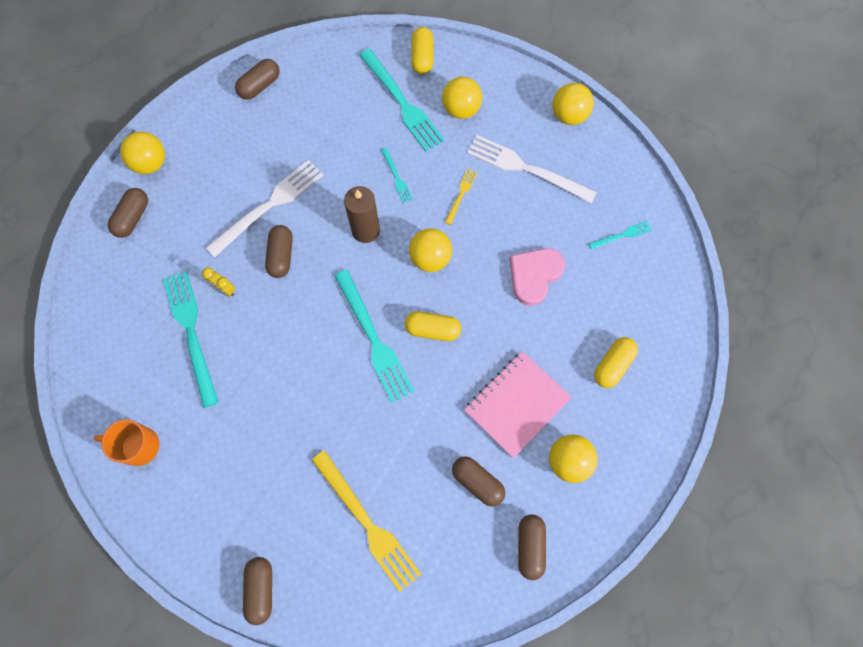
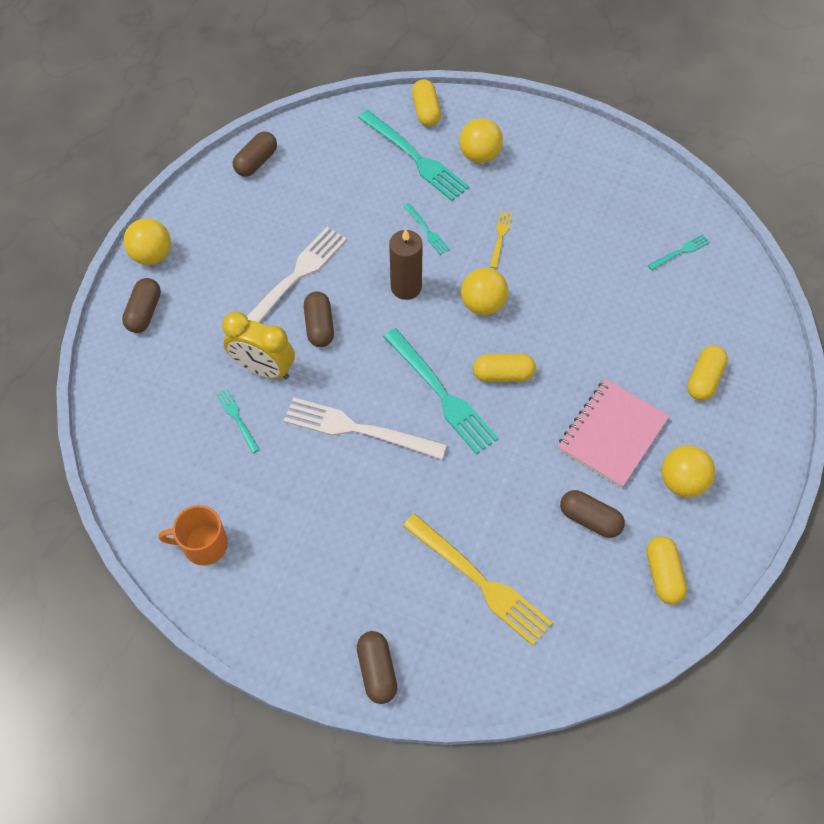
camera: 10 degrees left, 10 degrees down
turquoise fork [163,271,219,408] -> turquoise fork [216,389,260,453], size x0.48
yellow clock [202,268,235,297] -> yellow clock [222,312,295,379], size x2.00
white fork [467,135,597,204] -> white fork moved to [284,397,447,460]
pink heart [510,248,565,306] -> none
brown capsule [518,514,546,580] -> yellow capsule [646,536,687,604]
yellow ball [552,83,594,125] -> none

